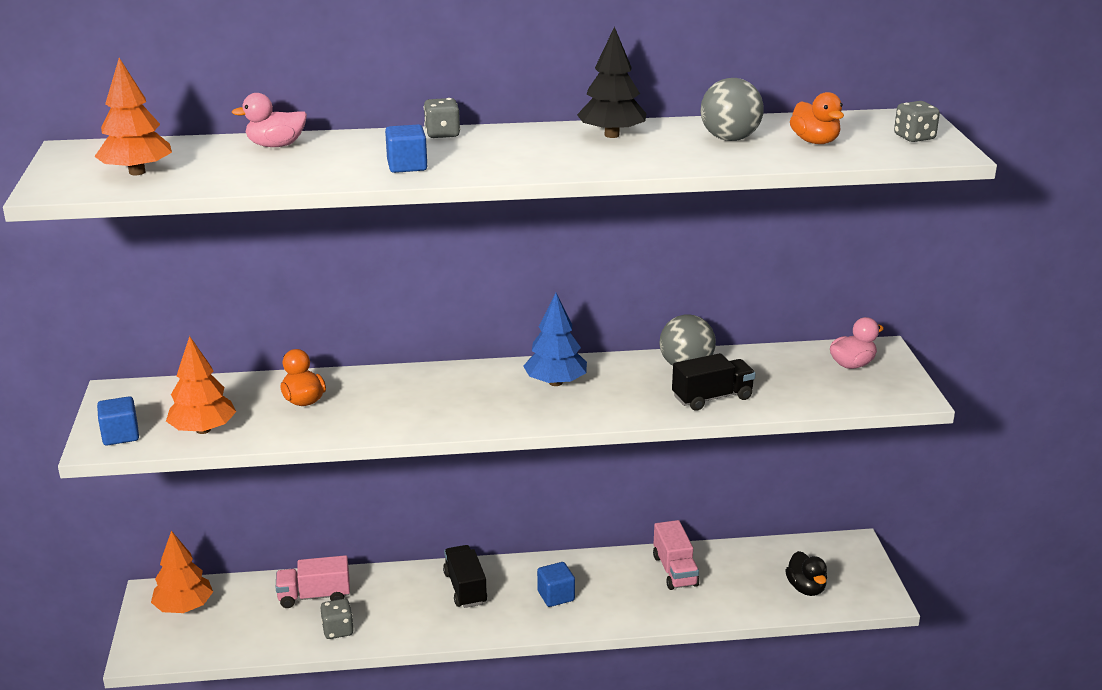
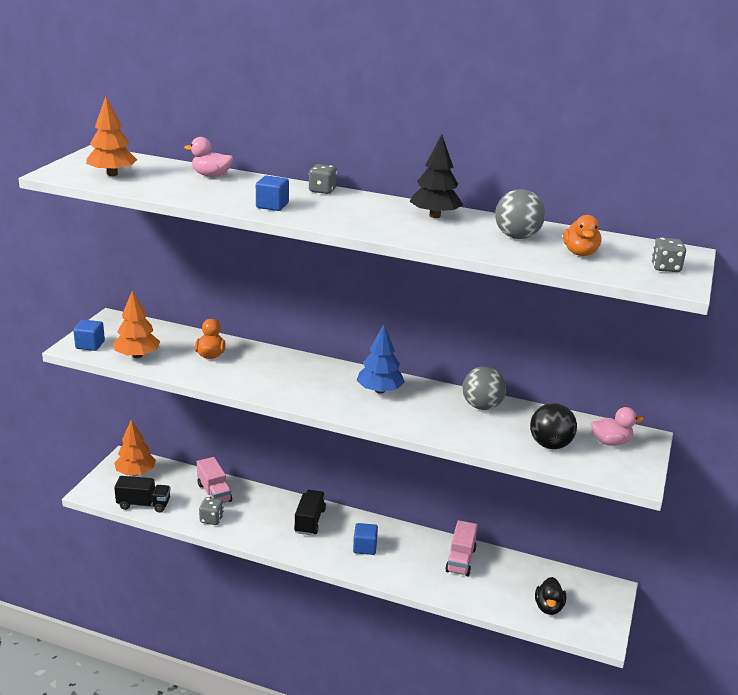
camera: 25 degrees right, 0 degrees up
pink truck [276,555,350,608] -> pink truck turned 135 degrees counterclockwise [197,457,232,503]
black truck [672,353,756,411] -> black truck moved to [114,476,171,513]
none -> black ball [530,403,577,449]

